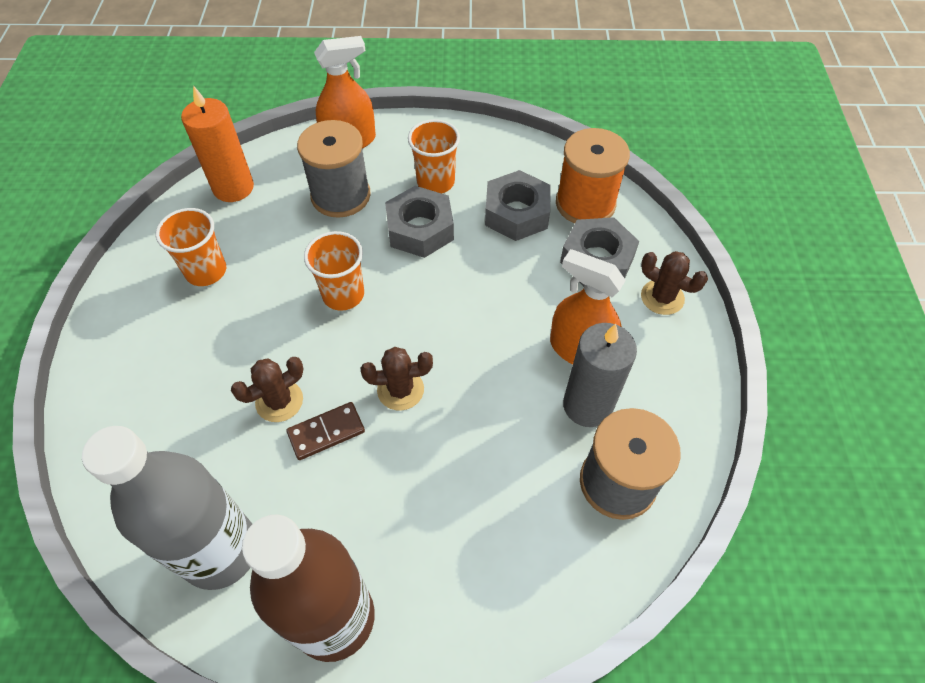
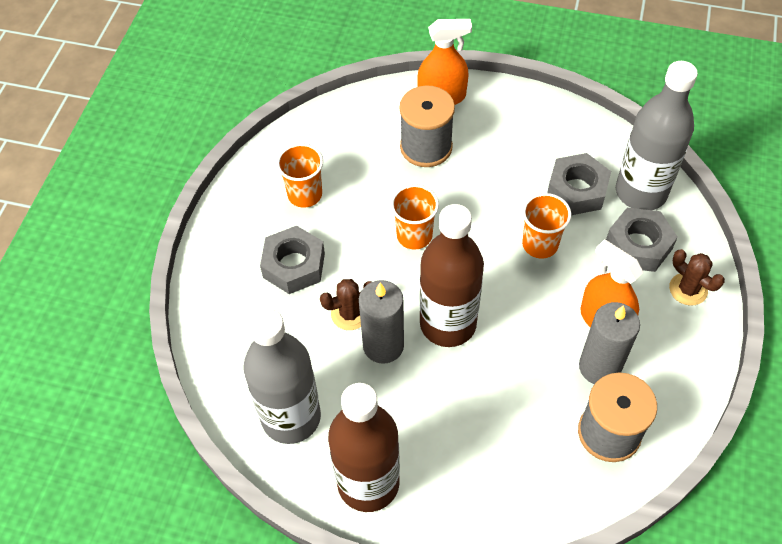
camera: 15 degrees right, 0 degrees up
orange candle [181,85,254,202] -> none
brown domino [286,402,365,460] -> grey candle [359,280,404,364]
brown cactus [361,347,433,411] -> brown bottle [419,204,484,347]
grey nut [385,186,454,258] -> grey nut moved to [260,226,325,294]
orange cup [408,119,460,193] -> orange cup moved to [522,193,571,259]
orange spool [556,128,630,224] -> grey bottle [616,61,698,210]

